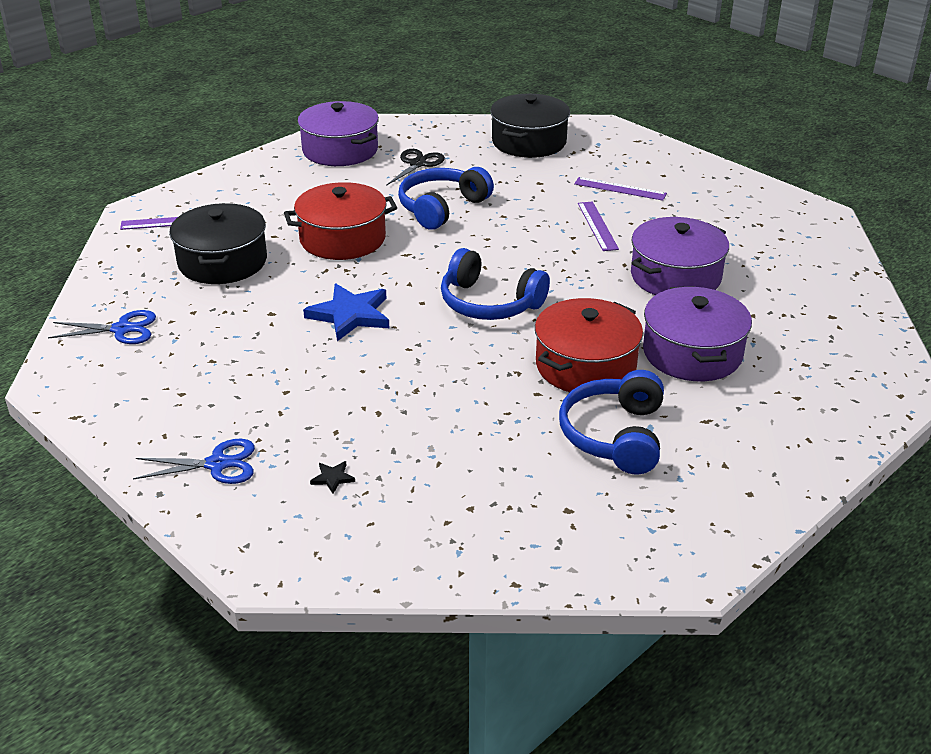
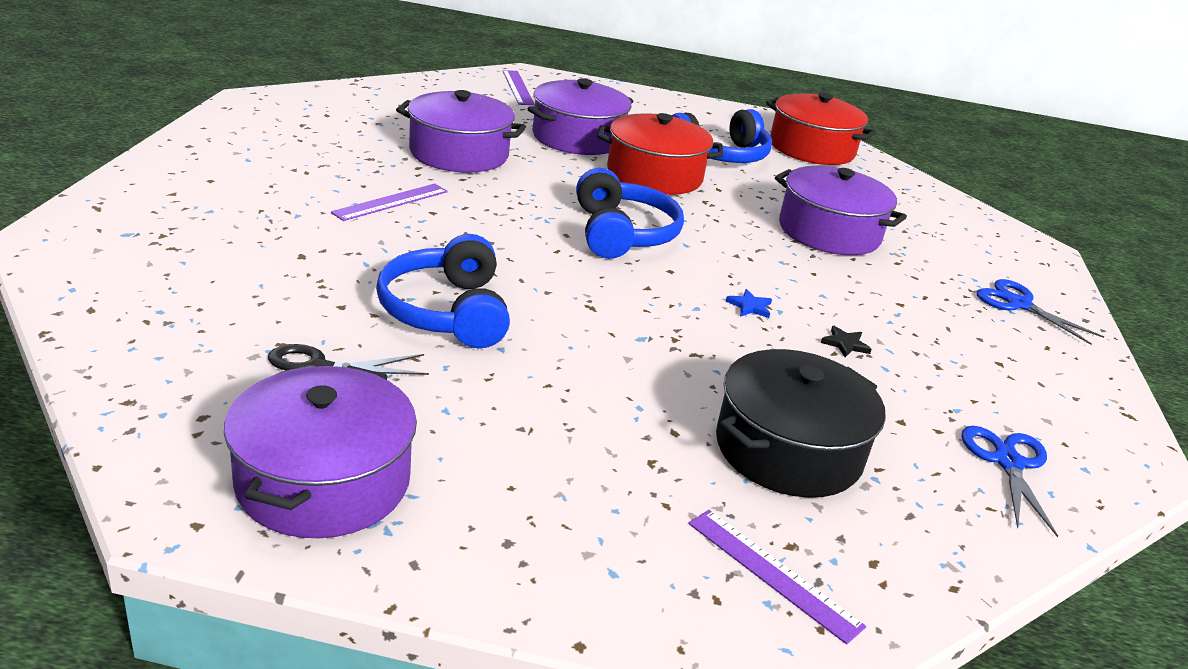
camera: 130 degrees left, 5 degrees down
blue scissors [48,310,156,344] -> blue scissors turned 45 degrees clockwise [961,426,1058,537]
red pot [284,182,397,260] -> red pot moved to [766,93,876,165]
blue star [303,284,389,341] -> blue star [726,289,772,318], size x0.42
black star [310,461,355,494] -> black star moved to [821,326,872,357]
blue headphones [398,167,494,230] -> blue headphones turned 75 degrees clockwise [376,234,510,349]
black pot [490,94,570,158] -> none
purple ruler [574,177,667,201] -> purple ruler moved to [503,70,535,105]
none -> purple pot [775,166,907,255]

